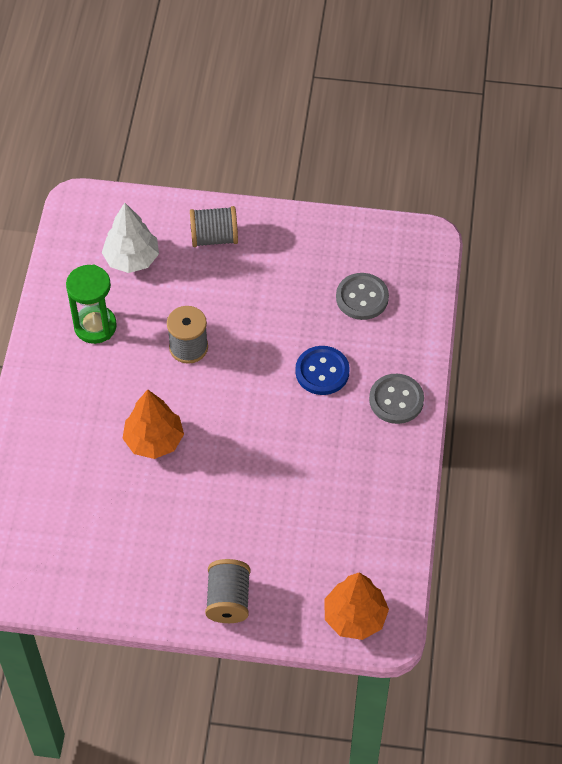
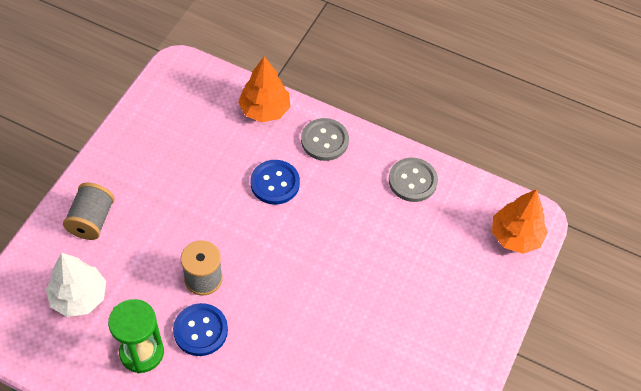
camera: 75 degrees left, 0 degrees up
orange tree [122,389,184,459] -> orange tree moved to [238,56,290,122]
grey spool [205,559,250,623] -> none
grey button [336,273,389,320] -> grey button moved to [389,158,438,202]
none -> blue button [173,303,228,356]

